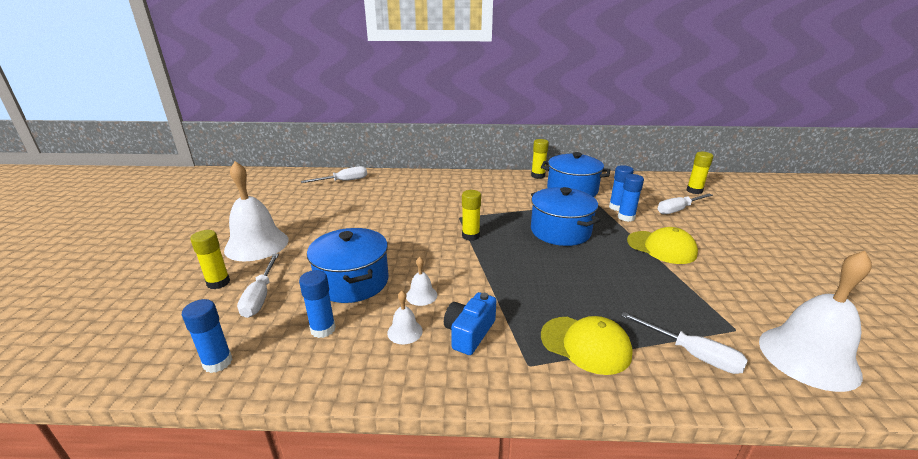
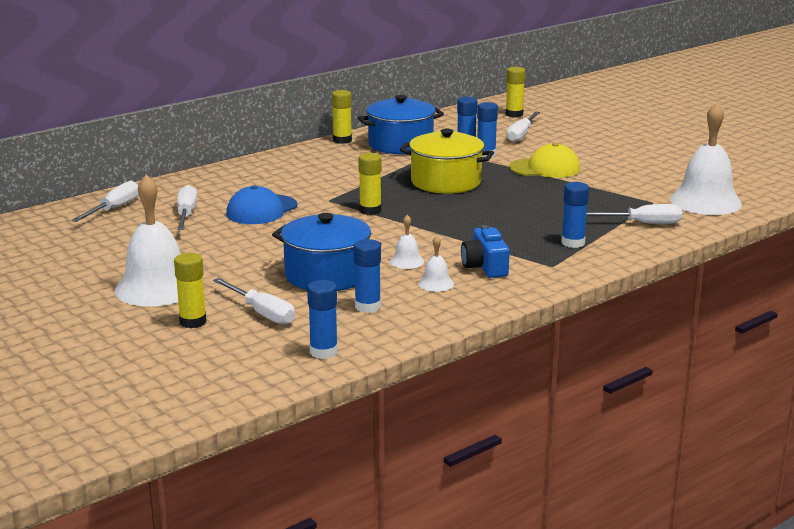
camera: 40 degrees left, 5 degrees down
blue pot [531,187,601,246] -> yellow pot [400,129,494,194]
yellow cap [541,316,633,375] -> blue glue stick [561,182,589,248]
none -> white screwdriver [177,185,197,230]
none -> blue cap [226,186,297,224]

